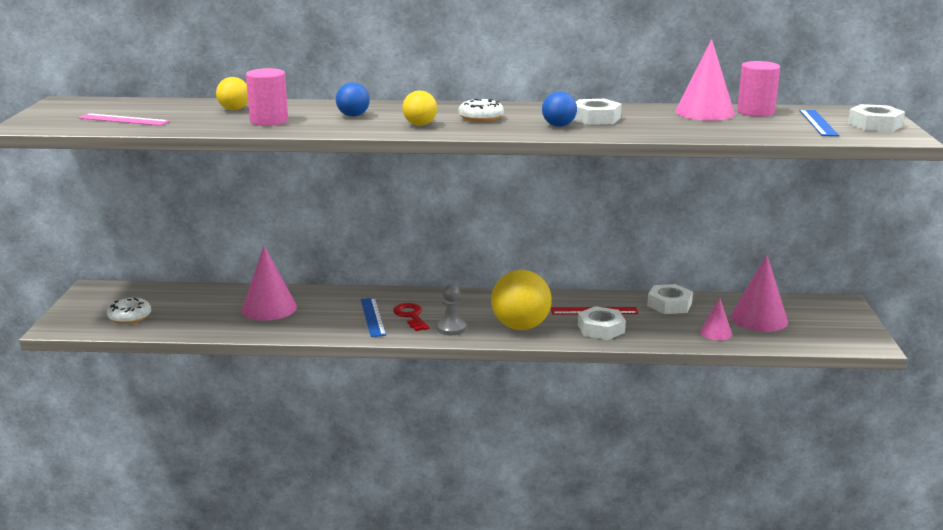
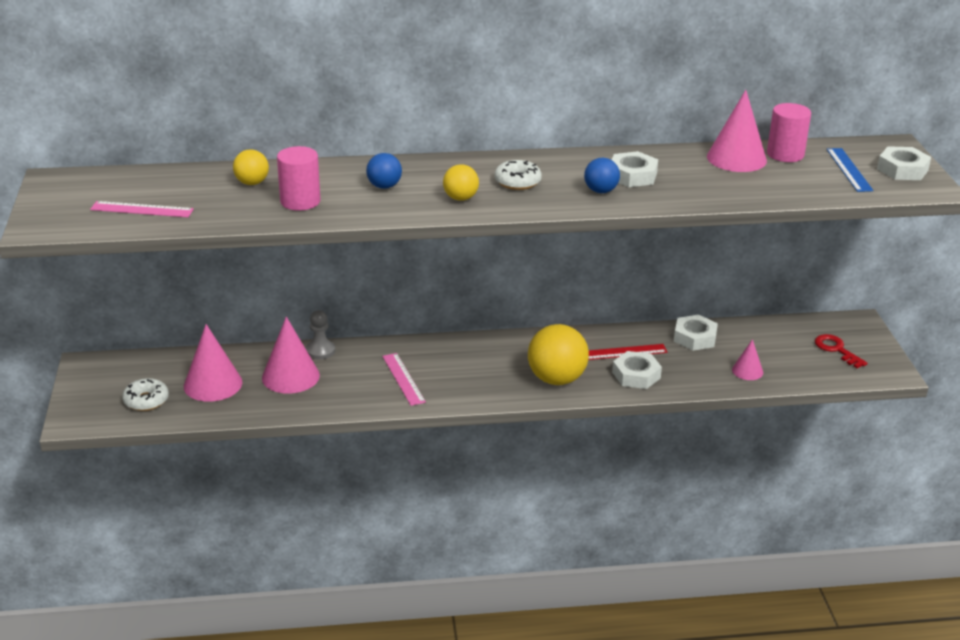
camera: 10 degrees left, 10 degrees up
blue ruler [361,298,386,337] -> pink ruler [382,353,426,406]
red key [393,303,429,331] -> red key moved to [815,334,868,368]
grey pawn [437,284,467,335] -> grey pawn moved to [306,310,335,360]
pink cone [731,255,788,332] -> pink cone moved to [184,324,242,402]

